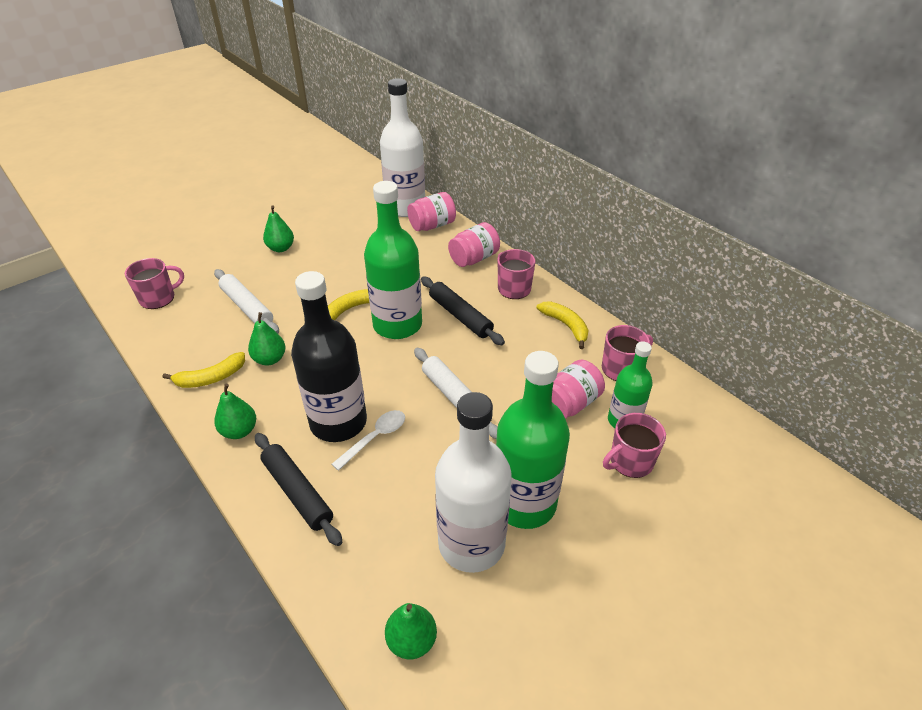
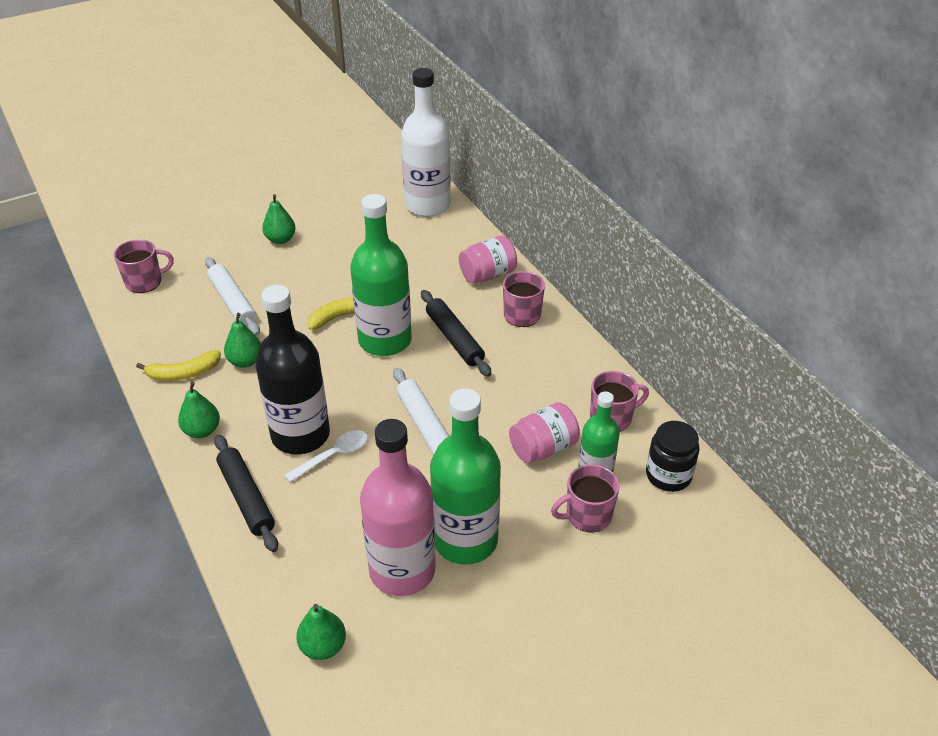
camera: 10 degrees right, 0 degrees up
pink jar [407,192,456,231] -> none
white bottle [435,392,512,573] -> pink bottle [360,419,436,596]
yellow banana [537,301,589,349] -> none
none -> black jar [646,421,699,492]

